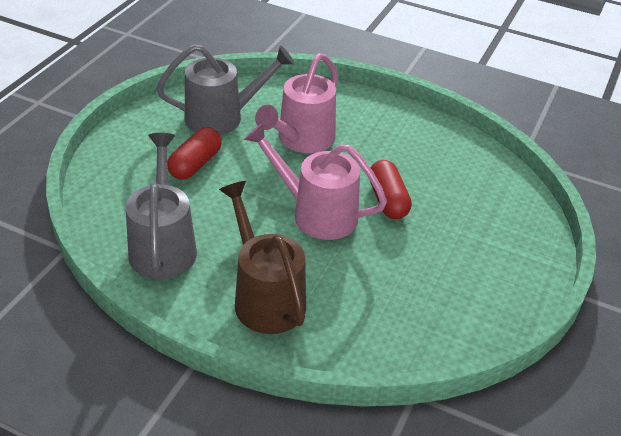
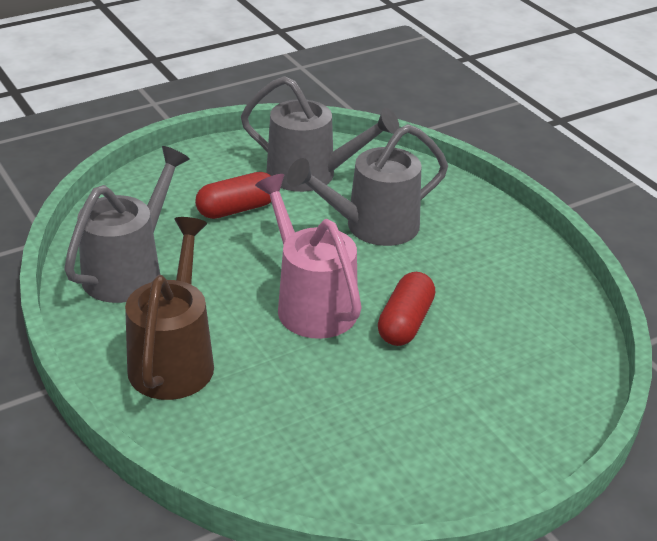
camera: 35 degrees right, 5 degrees down
pink watering can [255,53,338,153] -> grey watering can [287,124,448,246]

